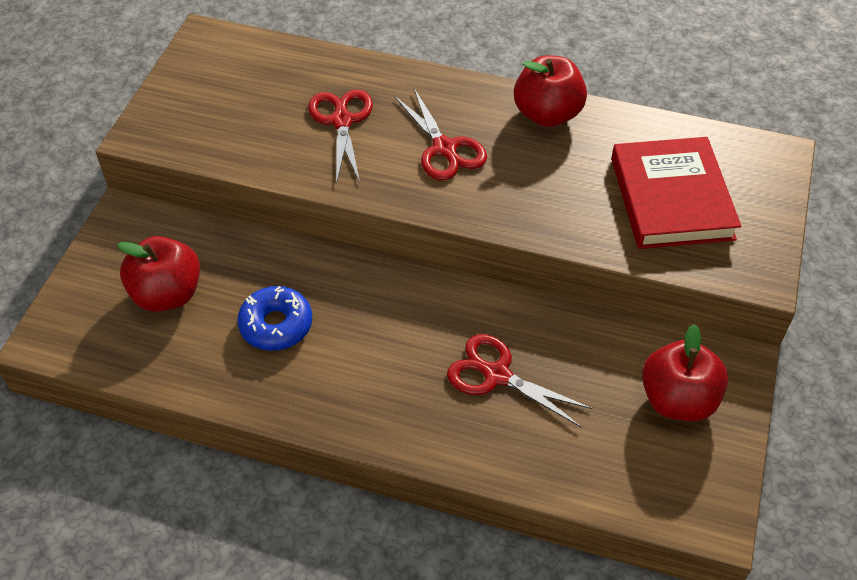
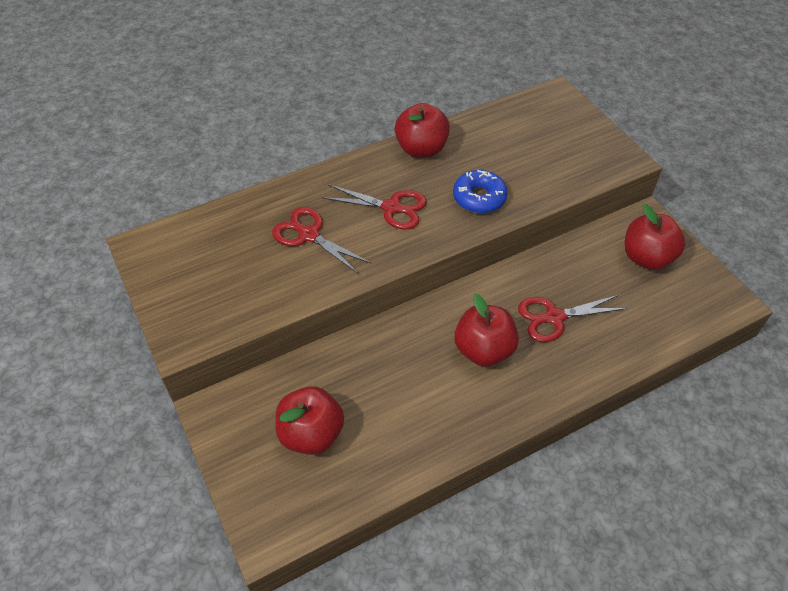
camera: 45 degrees left, 0 degrees up
blue donut [237,286,312,351] -> blue donut moved to [453,170,508,213]
red book [611,137,741,249] -> none
none -> red apple [454,294,519,366]

